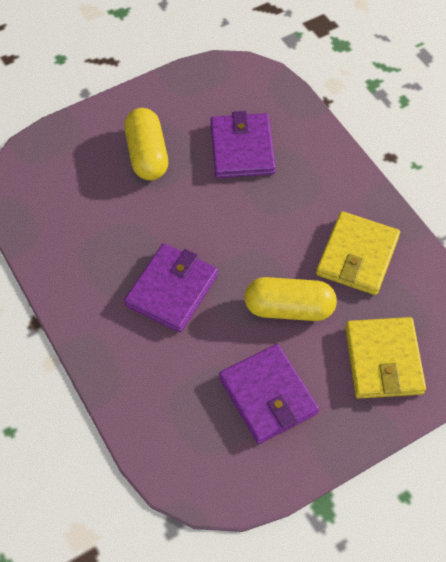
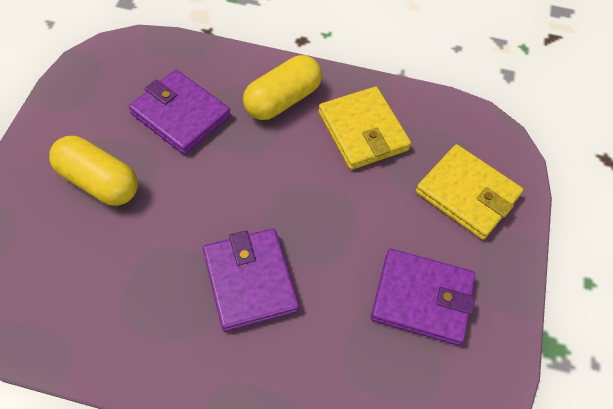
camera: 50 degrees left, 0 degrees up
yellow capsule [244,277,337,321] -> yellow capsule moved to [243,55,322,120]

